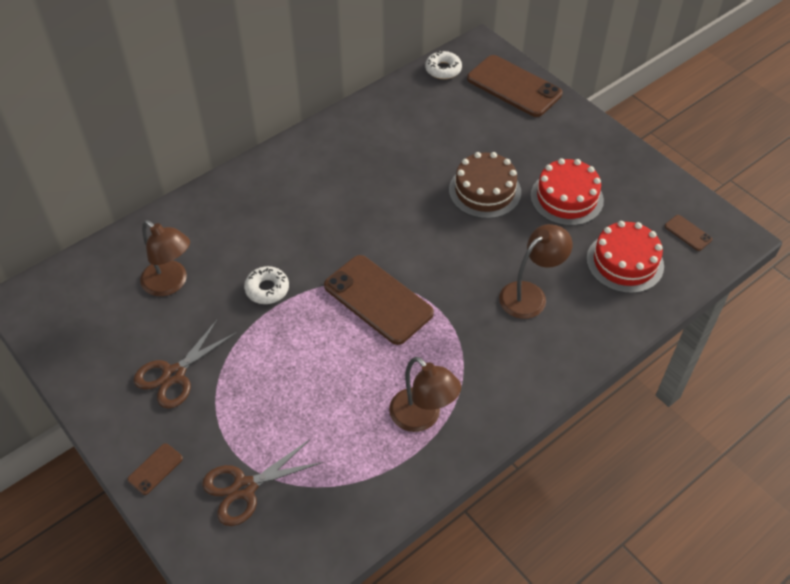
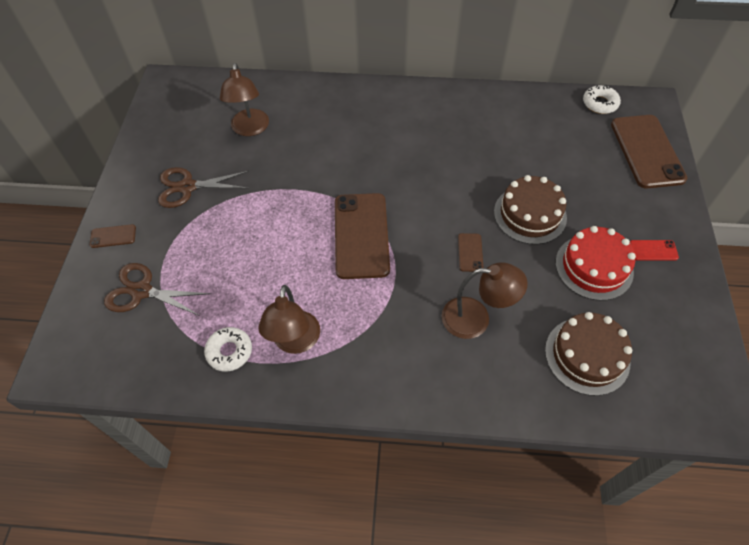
camera: 45 degrees right, 5 degrees up
white donut [244,266,289,304] -> white donut moved to [204,327,252,372]
red cake [586,221,664,293] -> brown cake [545,312,632,396]
brown phone [665,215,712,251] -> brown phone moved to [458,233,483,272]
none -> red phone [630,240,679,261]

